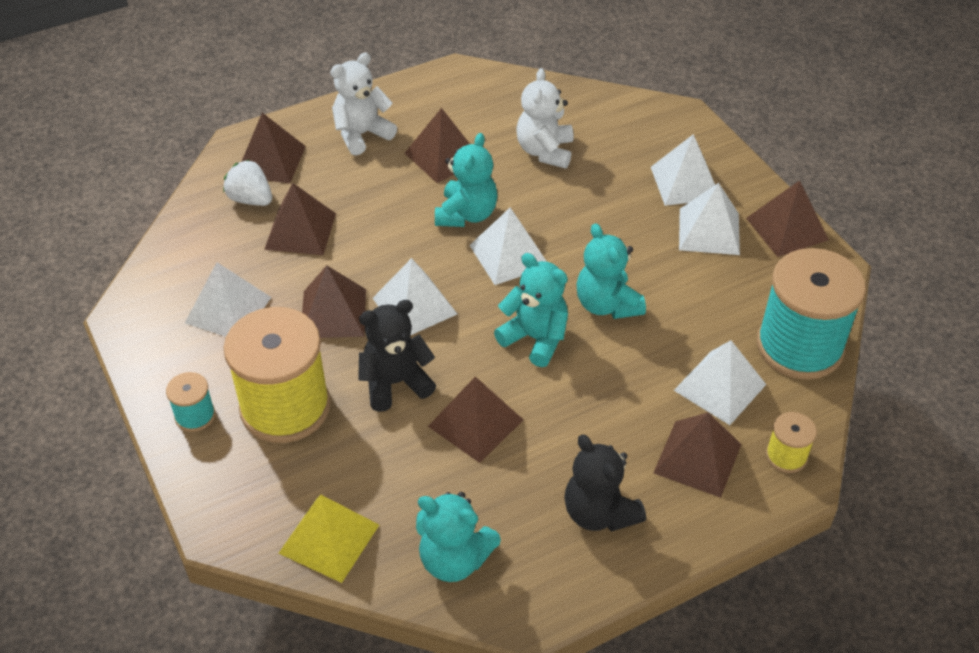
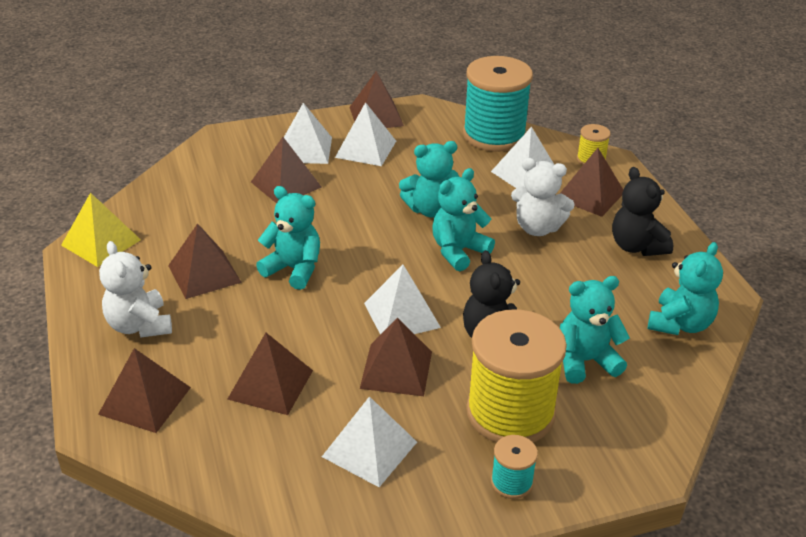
camera: 80 degrees left, 10 degrees down
white strawberry [223,159,272,206] -> none
yellow pyramid [279,495,379,583] -> yellow pyramid moved to [61,192,141,267]
brown pyramid [428,377,523,463] -> brown pyramid moved to [251,137,322,204]
white pyramid [470,207,547,285] -> none
white teddy bear [516,68,573,168] -> white teddy bear moved to [511,158,575,236]
black teddy bear [564,434,646,532] -> black teddy bear turned 90 degrees clockwise [612,167,673,256]
none -> turquoise teddy bear [560,276,630,384]

